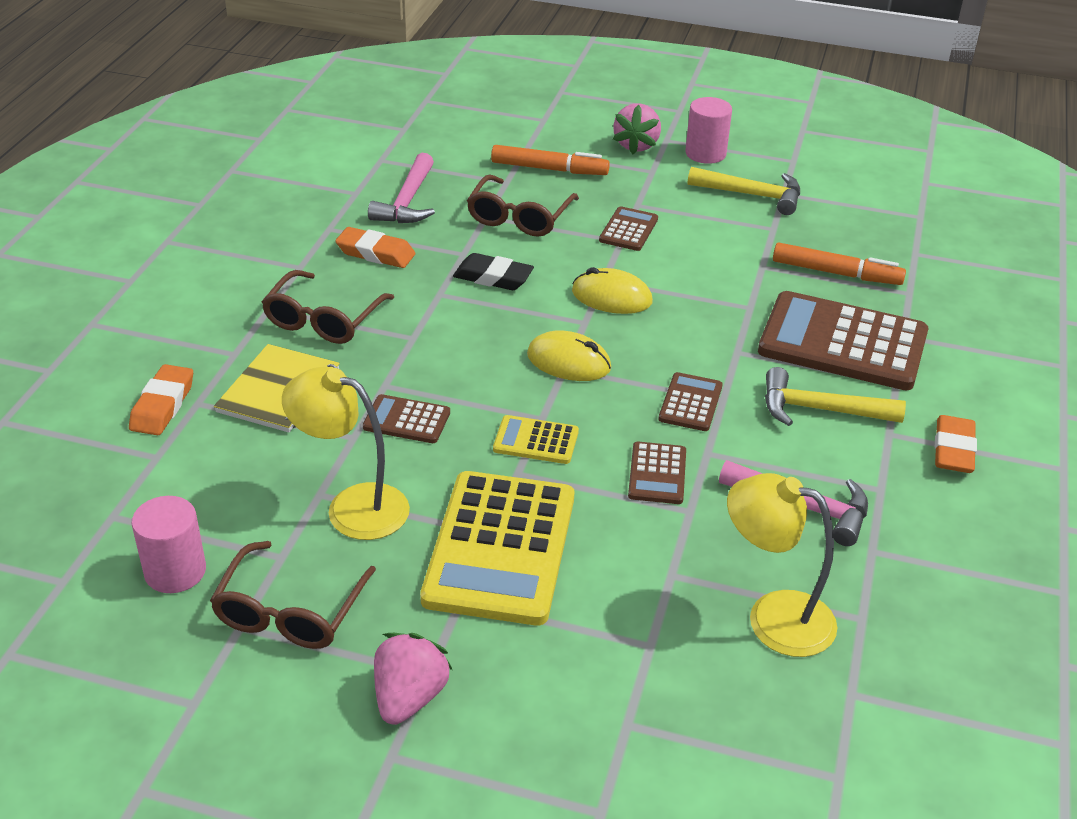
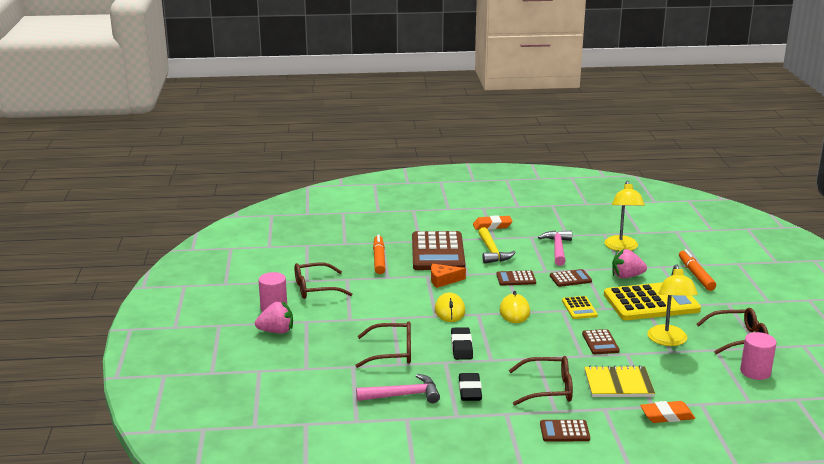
camera: 110 degrees left, 15 degrees down
orange eraser [335,227,415,268] -> black eraser [459,373,482,401]
pink strawberry [374,633,452,725] -> pink strawberry moved to [612,249,647,278]
orange marker [491,145,610,175] -> orange marker moved to [679,249,716,291]
brown calculator [599,206,658,251] -> brown calculator moved to [540,420,590,442]
yellow hammer [688,167,800,215] -> brown glasses [294,262,352,299]
none -> orange cheese [431,264,466,288]

